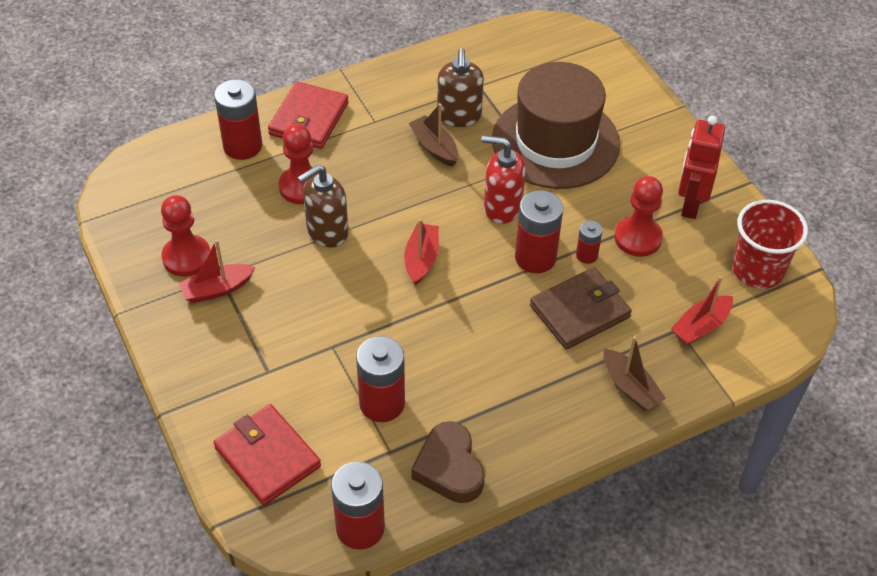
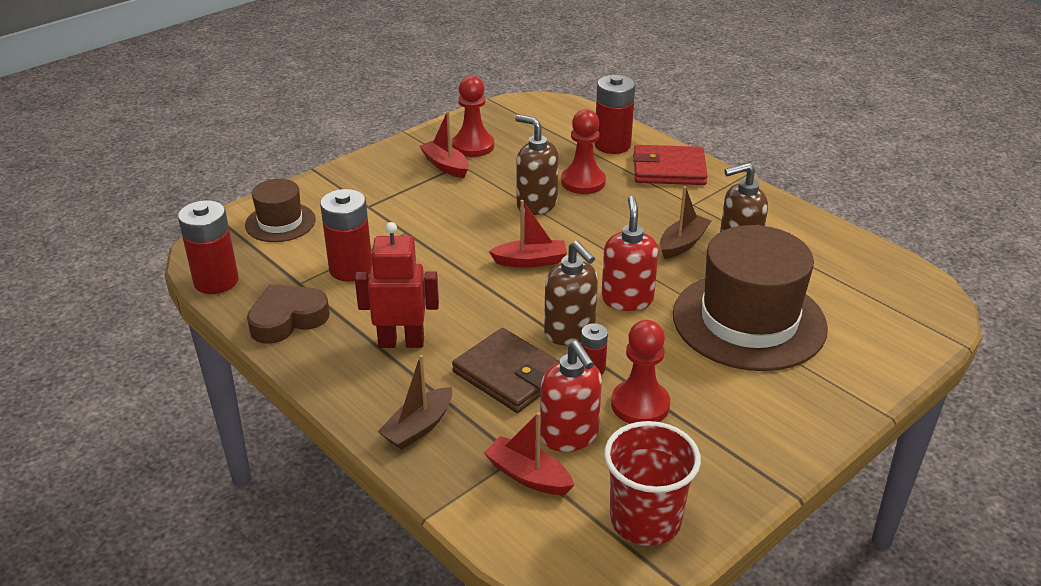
camera: 75 degrees right, 15 degrees down
red wallet [213,404,321,506] -> brown hat [245,179,316,242]
red battery [515,190,563,273] -> brown soap dispenser [544,241,598,345]
red robot [678,116,725,219] -> red robot moved to [355,222,439,348]
none -> red soap dispenser [540,341,602,452]

